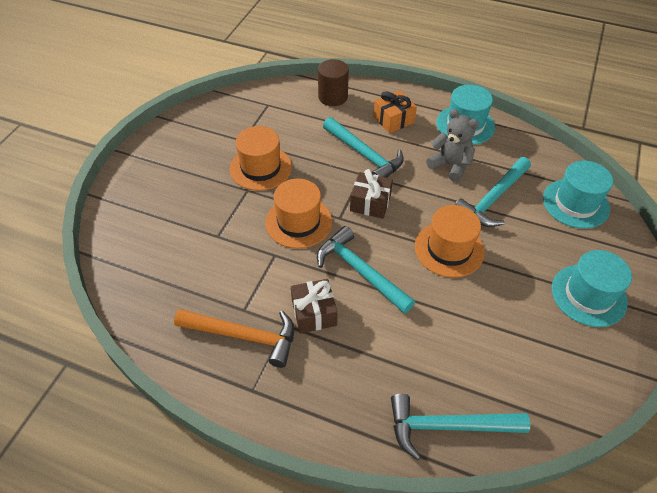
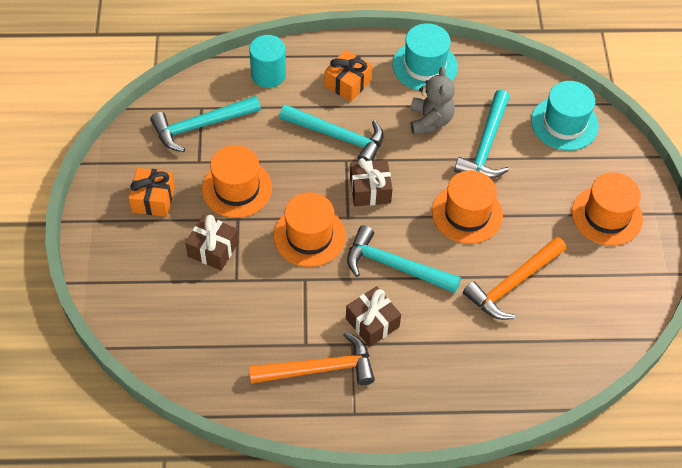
camera: 25 degrees left, 5 degrees up
brown cylinder [318,59,349,106] -> turquoise cylinder [249,35,286,88]
turquoise hammer [391,394,530,460] -> turquoise hammer moved to [151,96,261,152]
grey teddy bear [426,109,479,182] -> grey teddy bear turned 75 degrees clockwise [410,66,455,135]
turquoise hat [552,250,632,327] -> orange hat [572,172,643,246]
none -> orange gift [129,168,175,217]
none -> brown gift [185,215,239,270]
none -> orange hammer [463,237,566,320]

